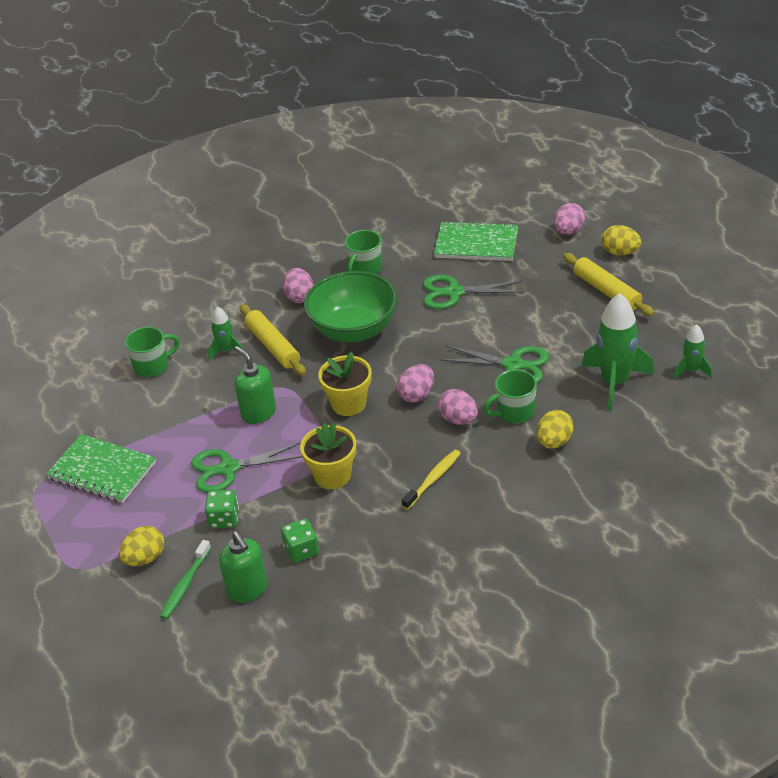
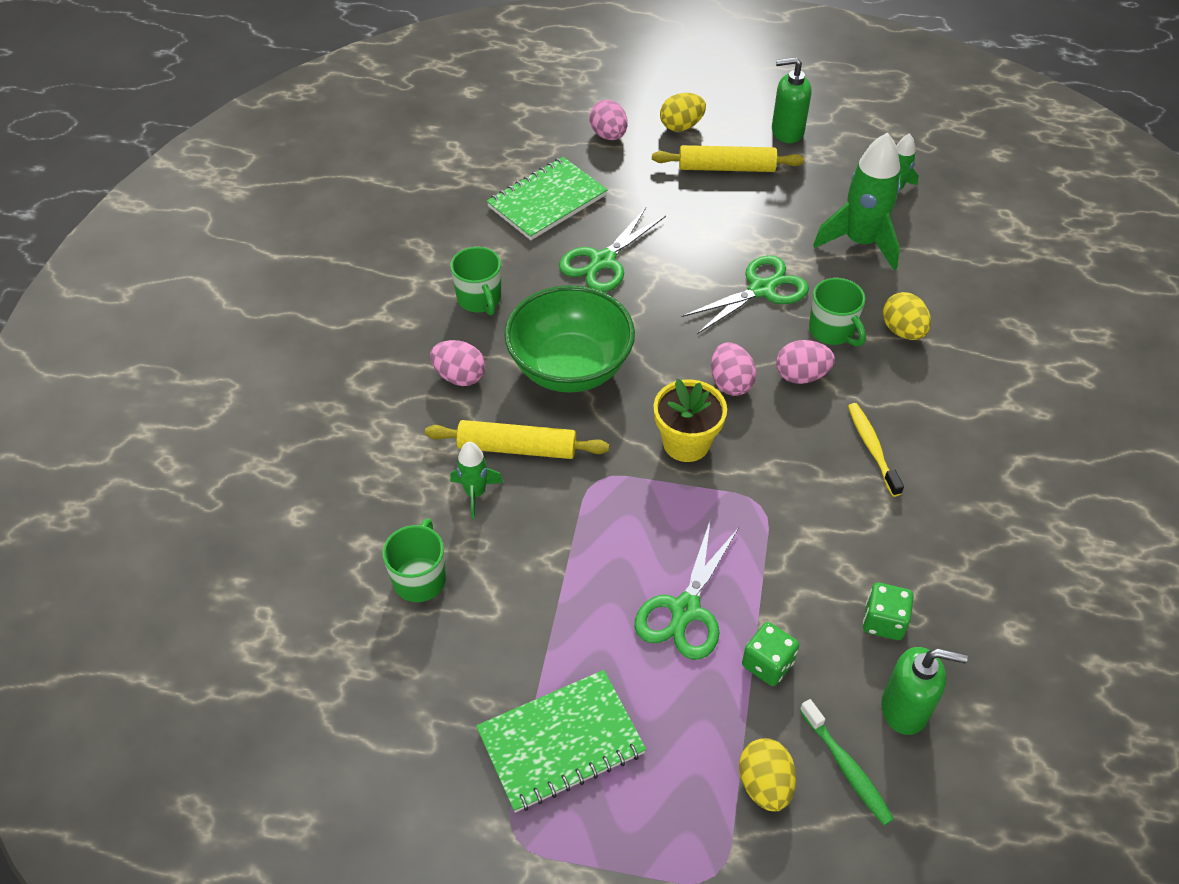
camera: 55 degrees left, 10 degrees up
green soap dispenser [235,346,276,424] -> green soap dispenser moved to [772,57,811,143]
yellow flower pot [300,422,356,489] -> none
green mug [483,370,537,423] -> green mug turned 45 degrees counterclockwise [809,278,866,347]

